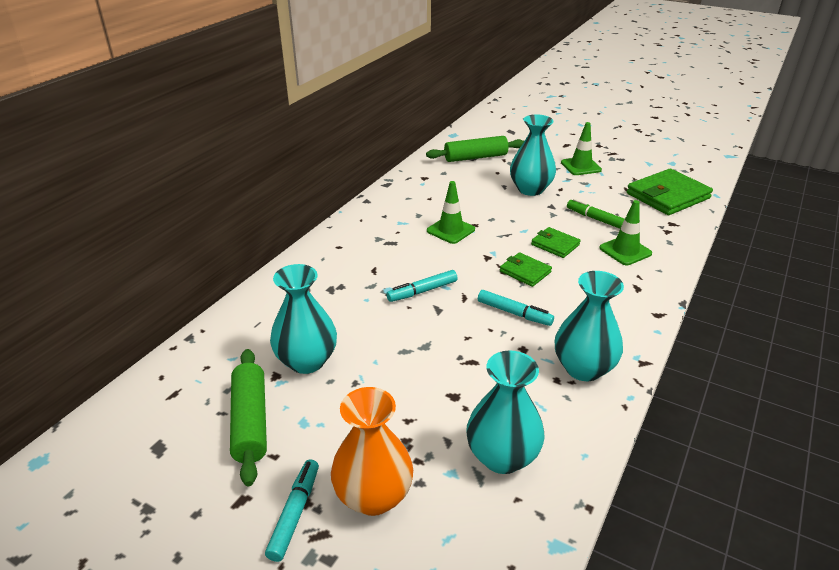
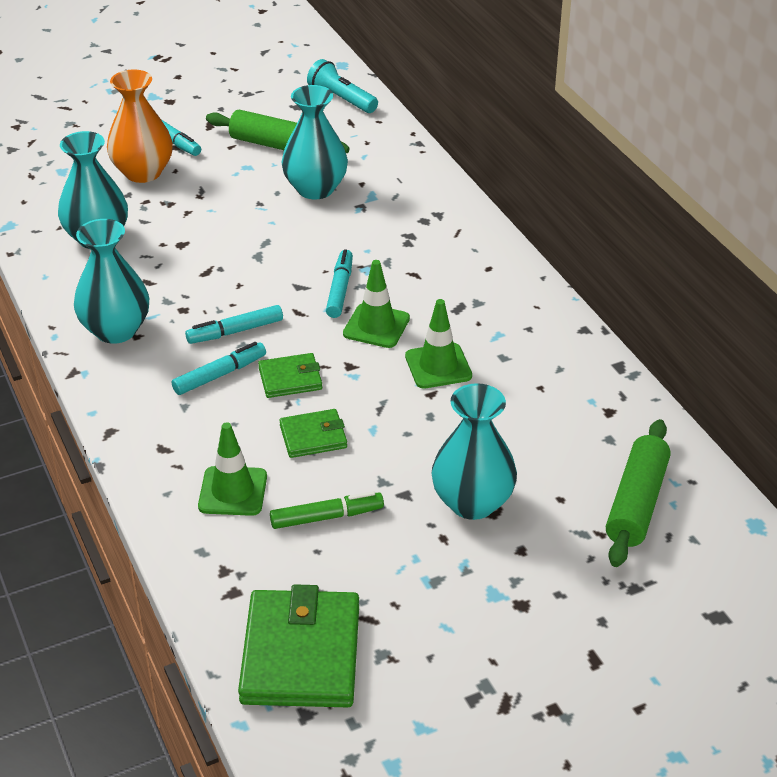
camera: 125 degrees right, 5 degrees up
green traffic cone [561,122,602,175] -> green traffic cone moved to [343,260,410,348]
none -> turquoise marker [172,342,266,395]
none -> turquoise flashlight [307,59,378,113]

